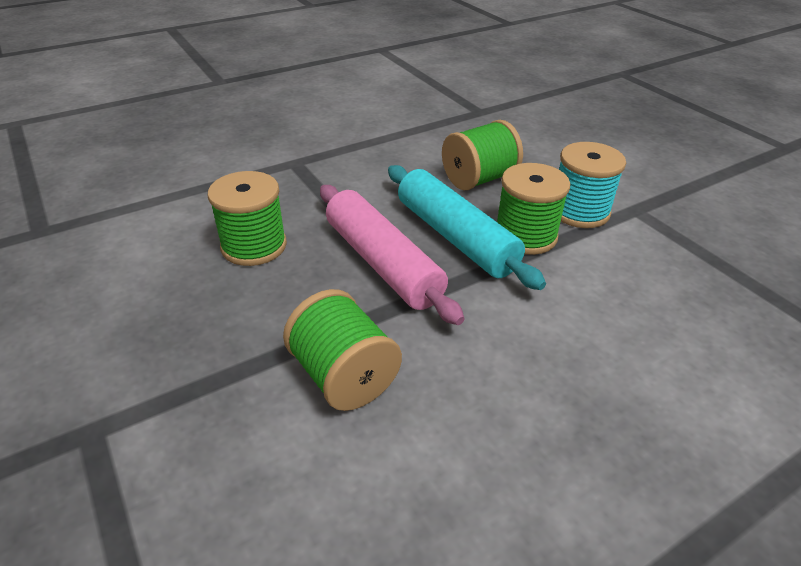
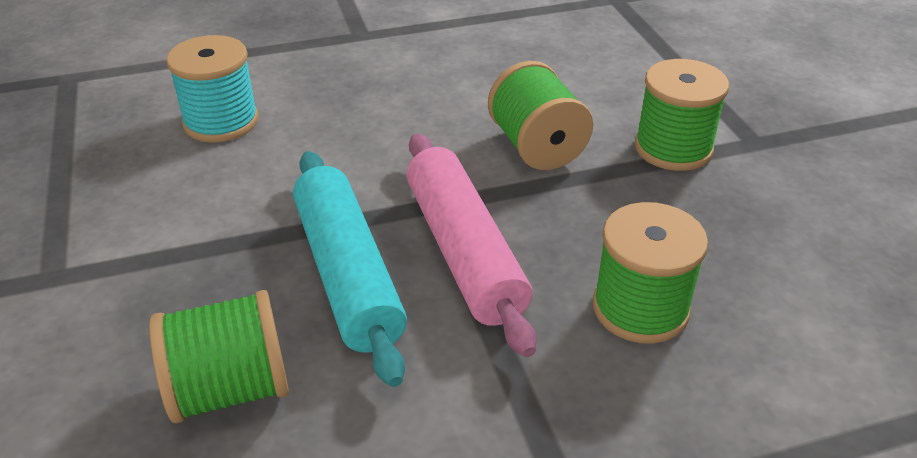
camera: 165 degrees left, 0 degrees up
green spool [497,163,570,255] -> green spool moved to [635,59,729,171]
turquoise spool [559,142,626,228] -> turquoise spool moved to [166,35,259,143]

